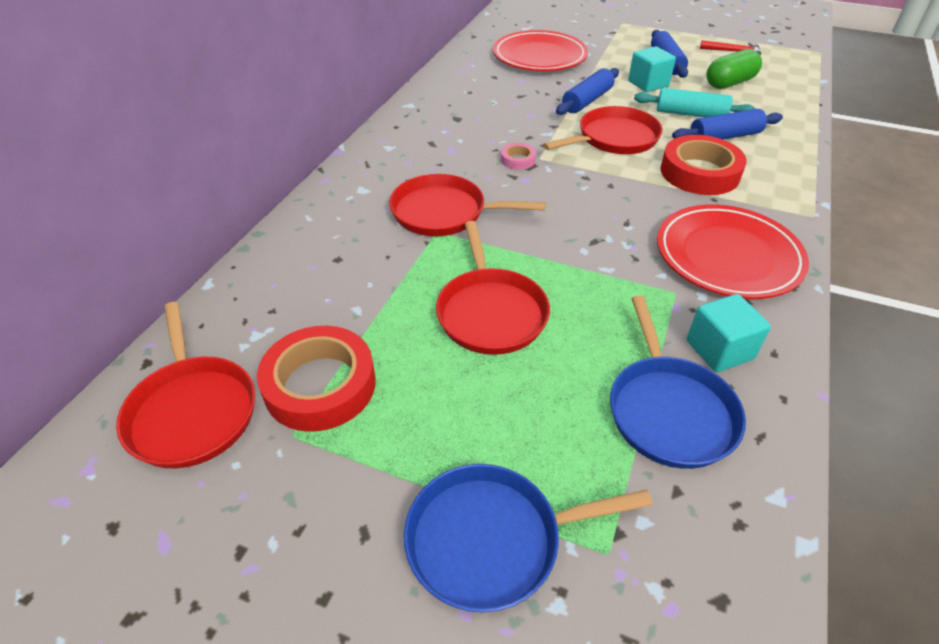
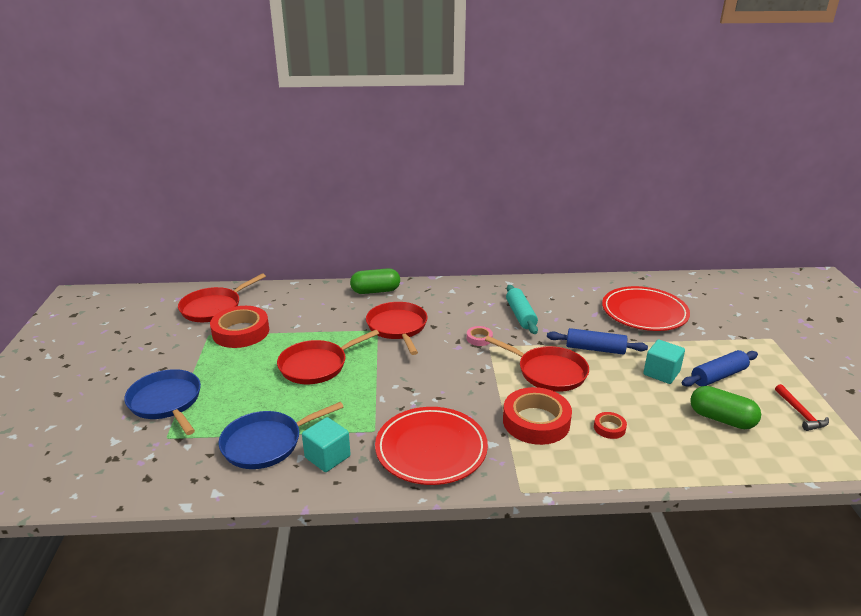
camera: 65 degrees right, 15 degrees down
turquoise rolling pin [634,88,756,117] -> turquoise rolling pin moved to [506,285,538,334]
blue rolling pin [672,109,783,139] -> red tape [594,412,627,439]
none -> green capsule [350,268,400,294]

